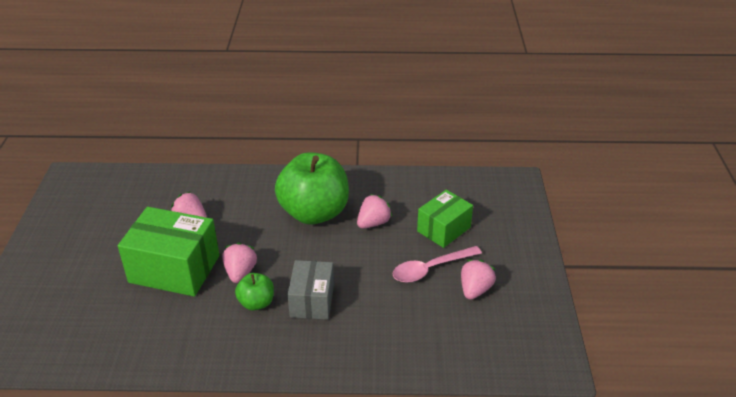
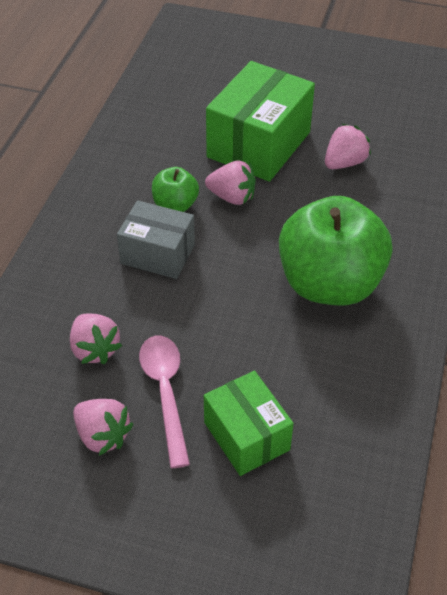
camera: 105 degrees right, 10 degrees up
pink strawberry [357,194,392,228] -> pink strawberry moved to [70,314,122,364]

